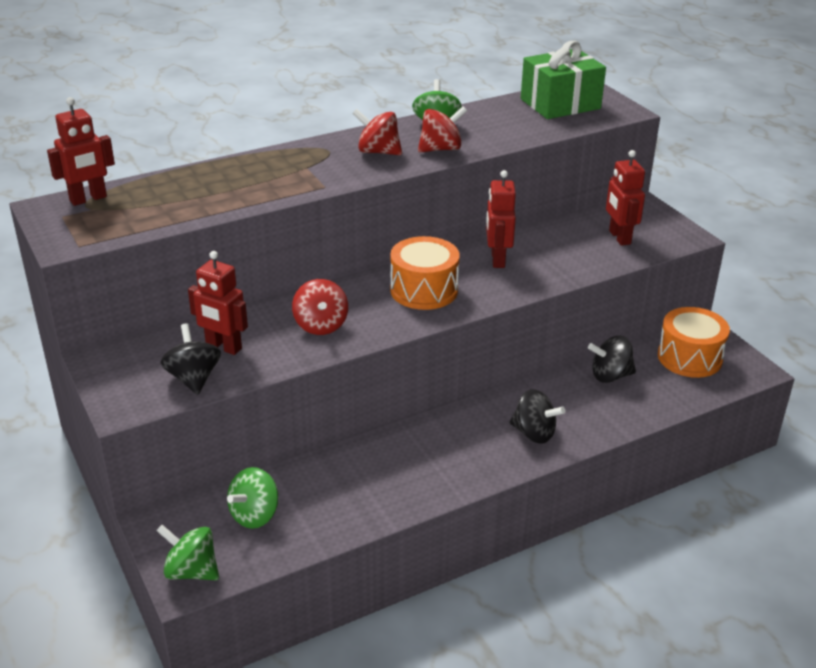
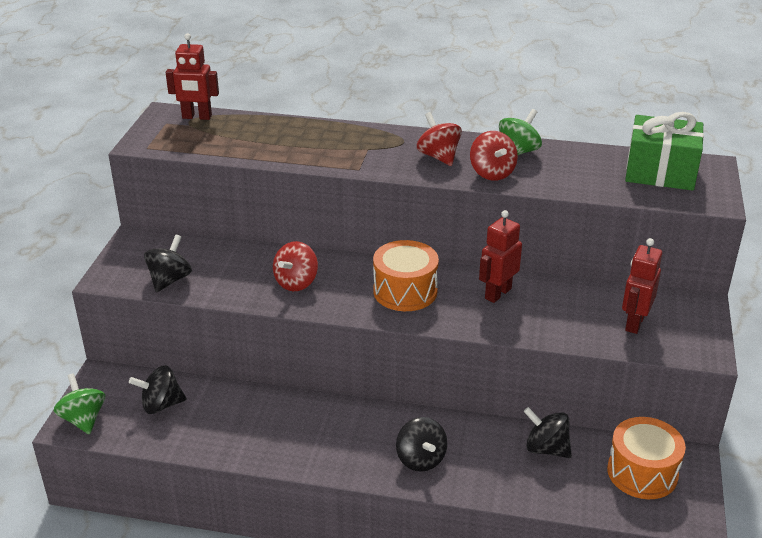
camera: 40 degrees right, 0 degrees up
red robot [188,251,248,355] -> none
green spinning top [227,467,279,529] -> black spinning top [129,365,187,414]
red spinning top [418,106,467,153] -> red spinning top turned 60 degrees clockwise [470,131,518,181]

